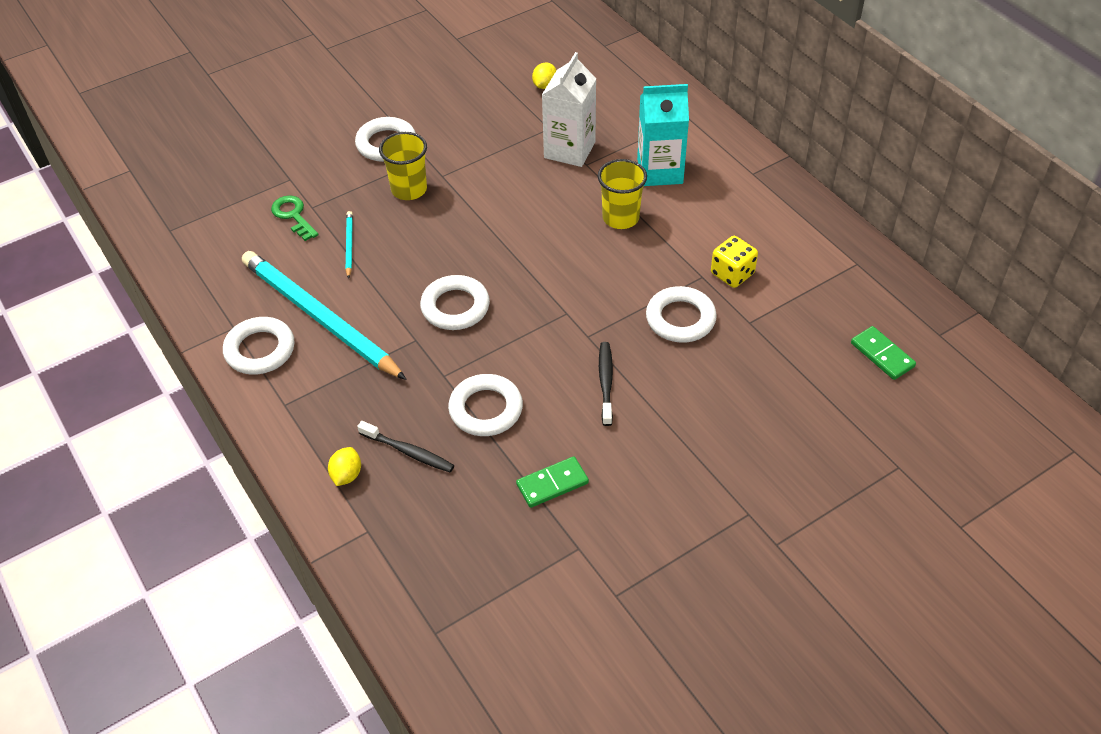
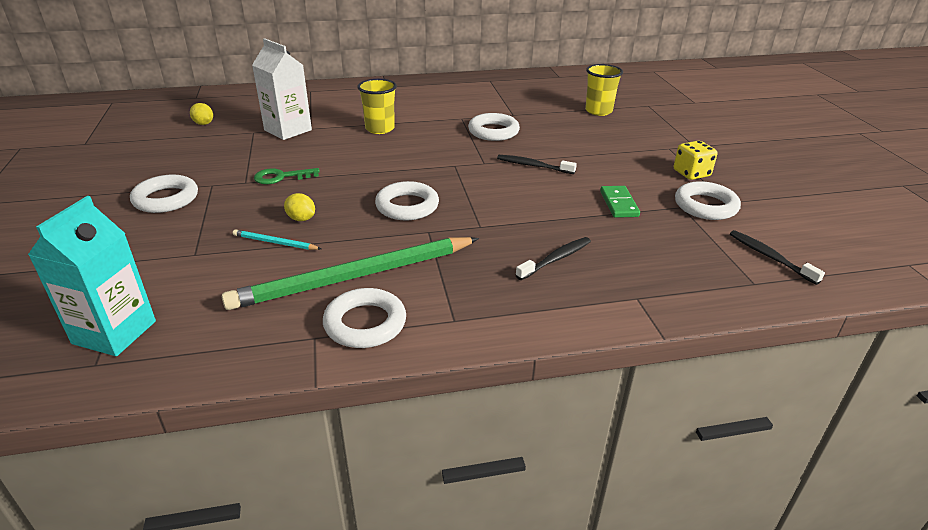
camera: 70 degrees left, 15 degrees down
turquoise pencil [242,251,407,380] -> green pencil [222,237,479,310]
green key [271,195,319,241] -> green key moved to [254,168,320,184]
yellow lemon [328,447,361,486] -> yellow lemon moved to [284,193,315,221]
yellow cup [379,132,427,200] -> yellow cup moved to [585,64,623,116]
white ring [448,374,523,436] -> white ring moved to [675,181,741,220]
turquoise carton [637,84,689,186] -> turquoise carton moved to [28,196,156,356]
yellow dice [711,236,758,288] -> yellow dice moved to [674,141,717,180]
green domino [851,326,916,380] -> none
none -> black toothbrush [730,230,825,285]

